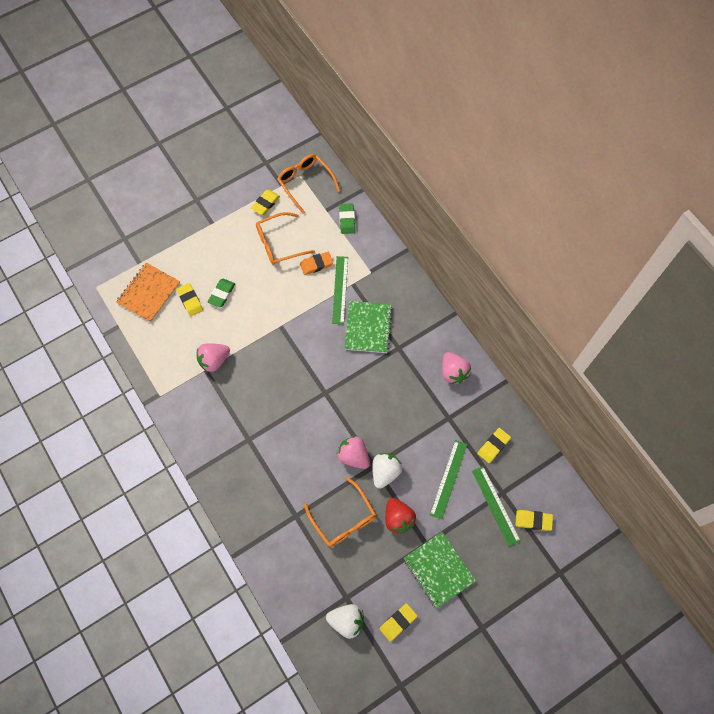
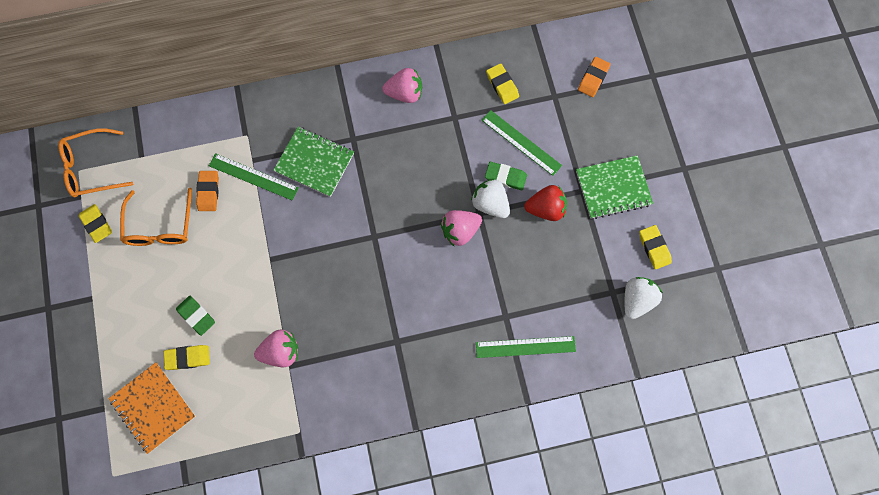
camera: 70 degrees left, 5 degrees up
pink strawberry [196,343,230,372] -> pink strawberry turned 90 degrees counterclockwise [254,330,298,367]
orange glasses [304,477,376,547] -> none
green eraser [339,204,355,234] -> green eraser moved to [485,162,527,190]
green ruler [472,466,521,547] -> green ruler moved to [476,336,576,358]
yellow eraser [515,510,553,531] -> orange eraser [578,57,611,97]

